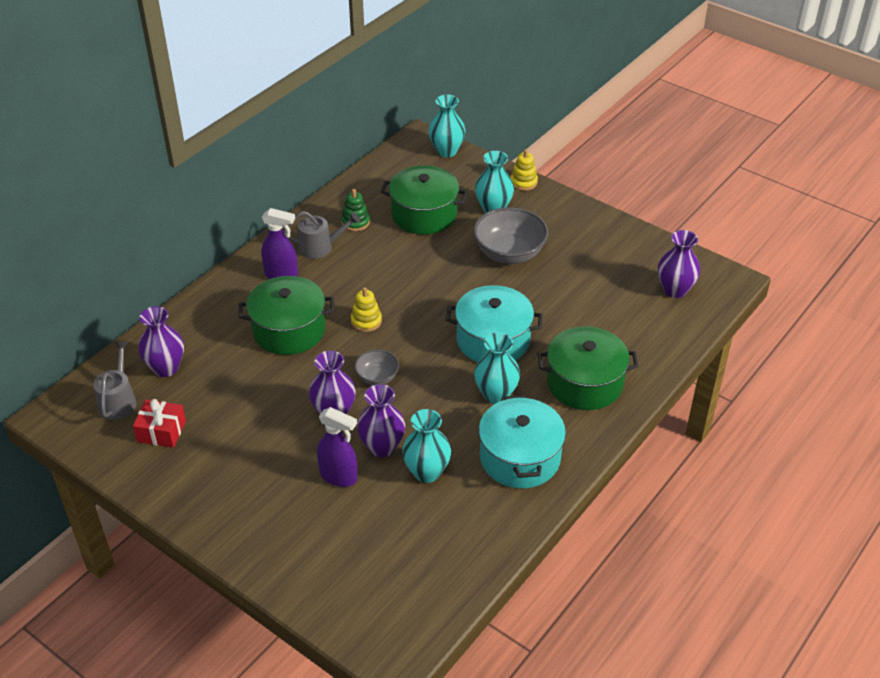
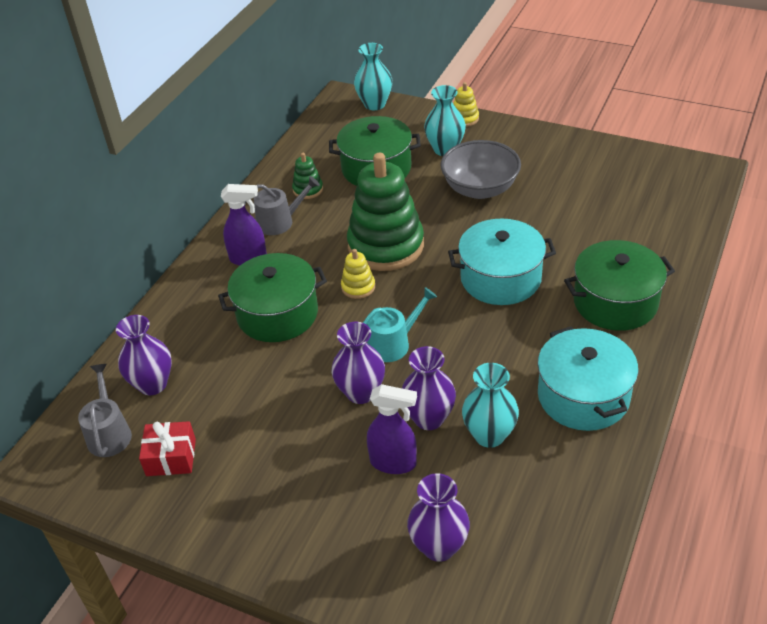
camera: 10 degrees left, 0 degrees up
grey bowl [355,350,399,385] -> turquoise watering can [363,287,437,362]
turquoise vase [474,333,520,404] -> none
purple vase [658,230,700,298] -> purple vase moved to [407,473,470,562]
none -> green stacking toy [347,153,424,271]

